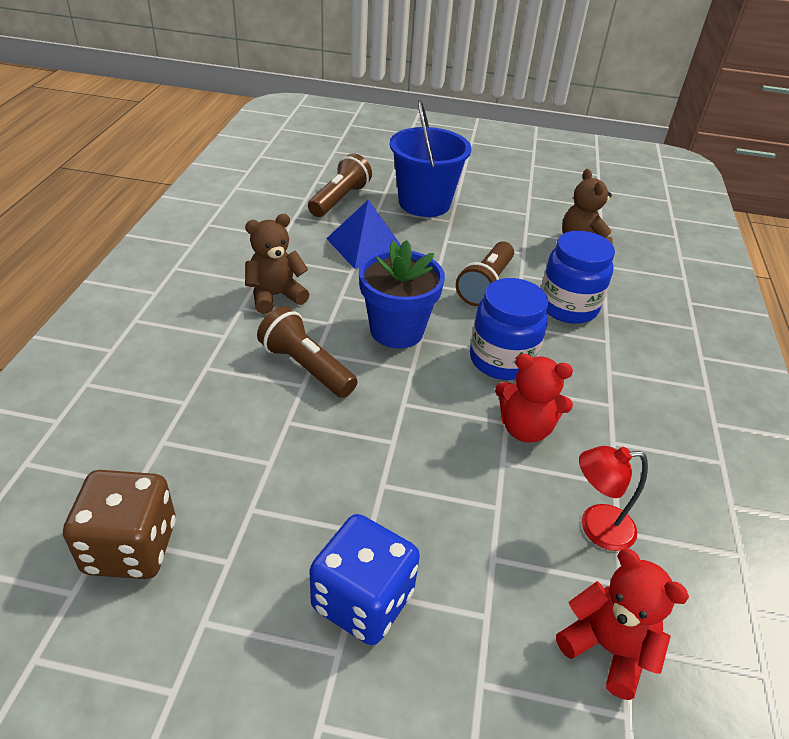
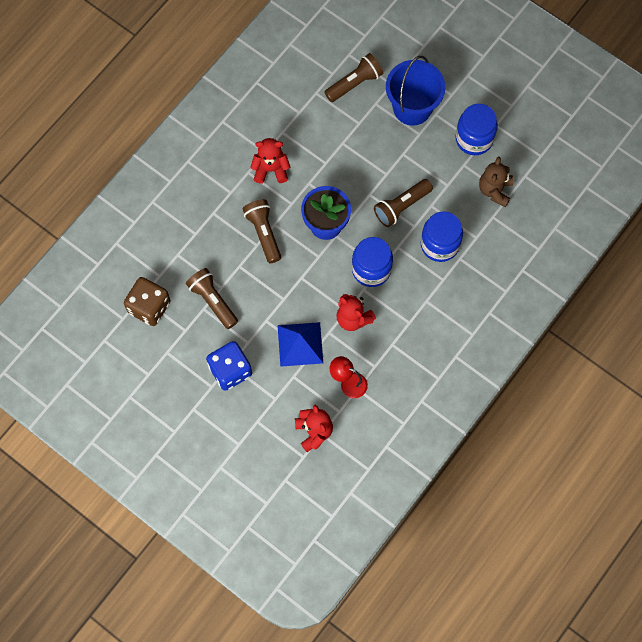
camera: 30 degrees right, 30 degrees up
brown teddy bear [245,214,309,314] -> red teddy bear [250,138,290,184]
blue pyramid [326,200,401,269] -> blue pyramid moved to [278,322,323,367]
none -> brown flashlight [186,268,238,329]
none -> blue jar [455,104,498,155]

